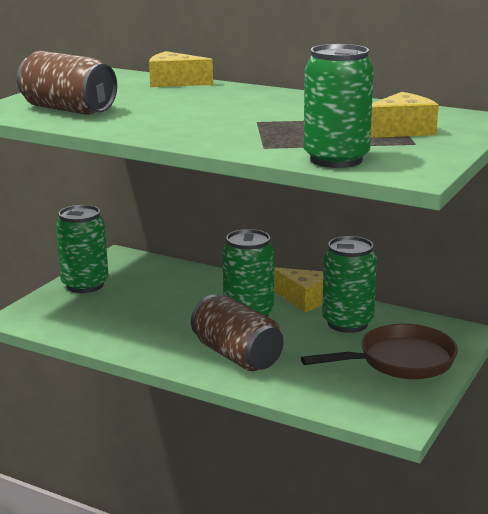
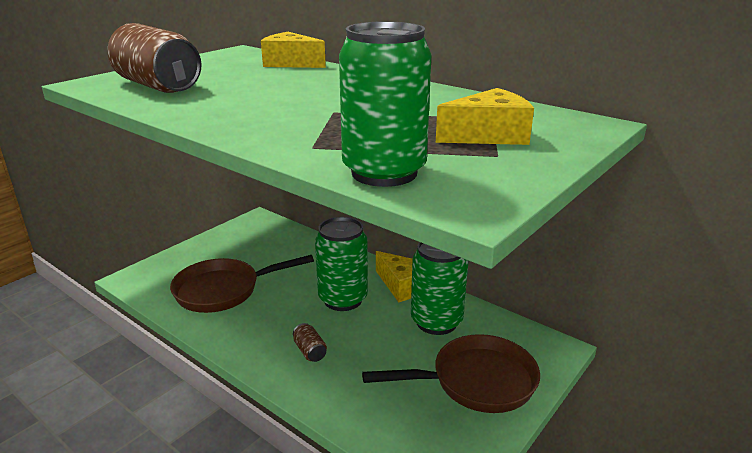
camera: 10 degrees right, 5 degrees up
green can [56,205,108,293] -> none
brown can [191,295,284,371] -> brown can [293,323,327,362], size x0.42
none -> brown pan [170,255,314,313]

